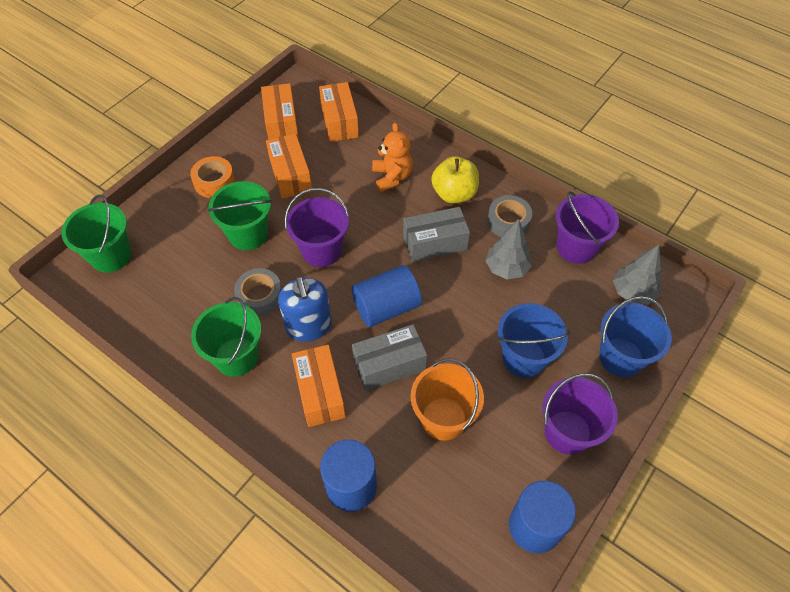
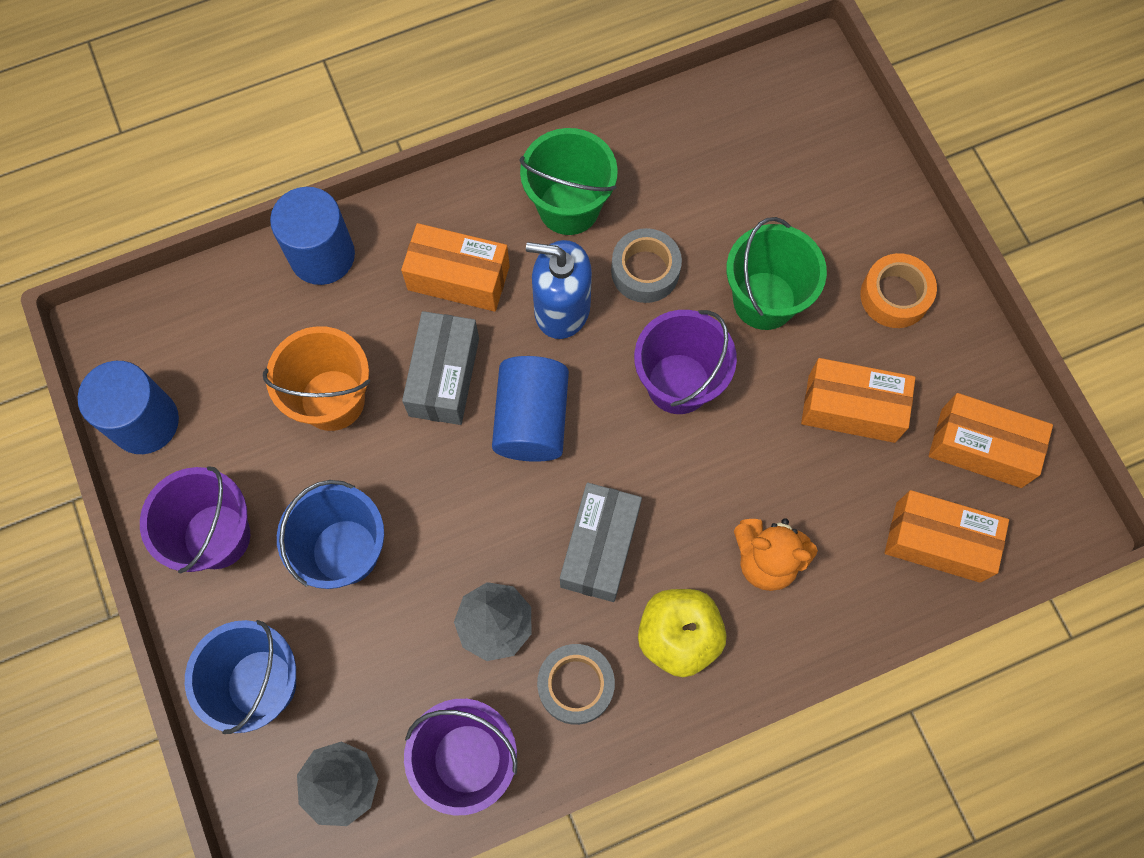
camera: 120 degrees right, 15 degrees up
green bucket [61,195,131,273] -> none

